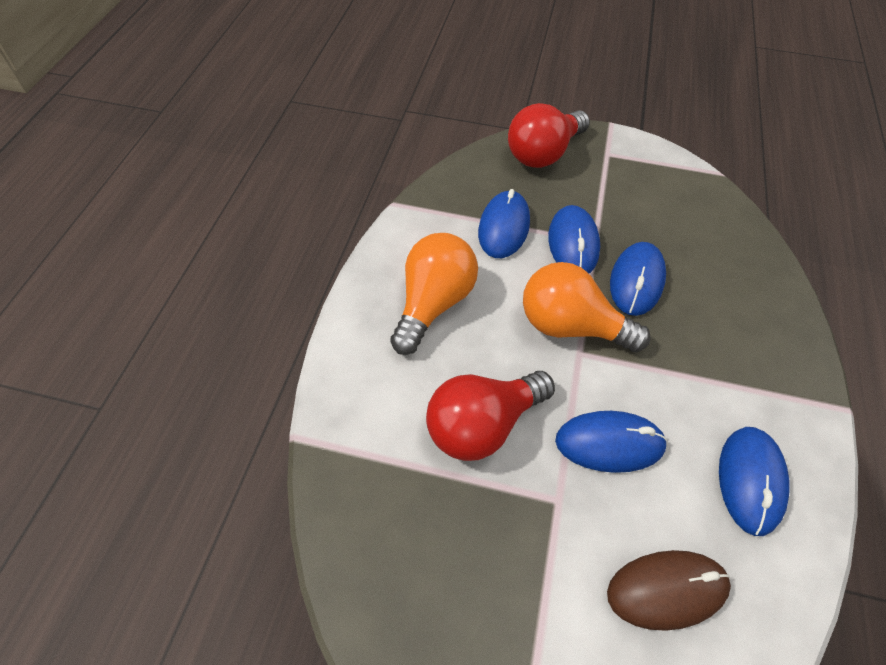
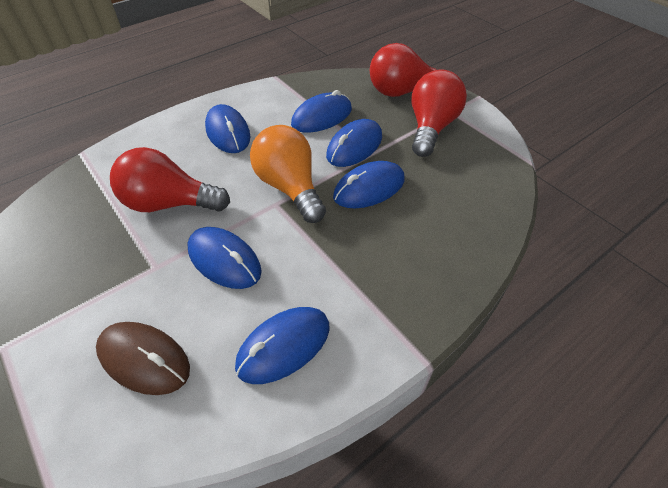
camera: 40 degrees right, 5 degrees down
orange light bulb [390,233,478,355] -> blue mouse [205,104,250,153]
none -> red light bulb [411,69,467,157]

